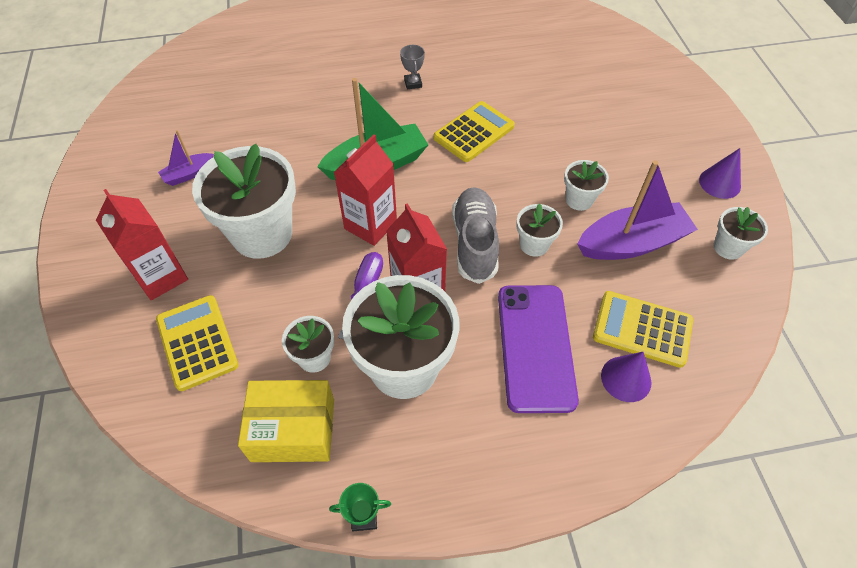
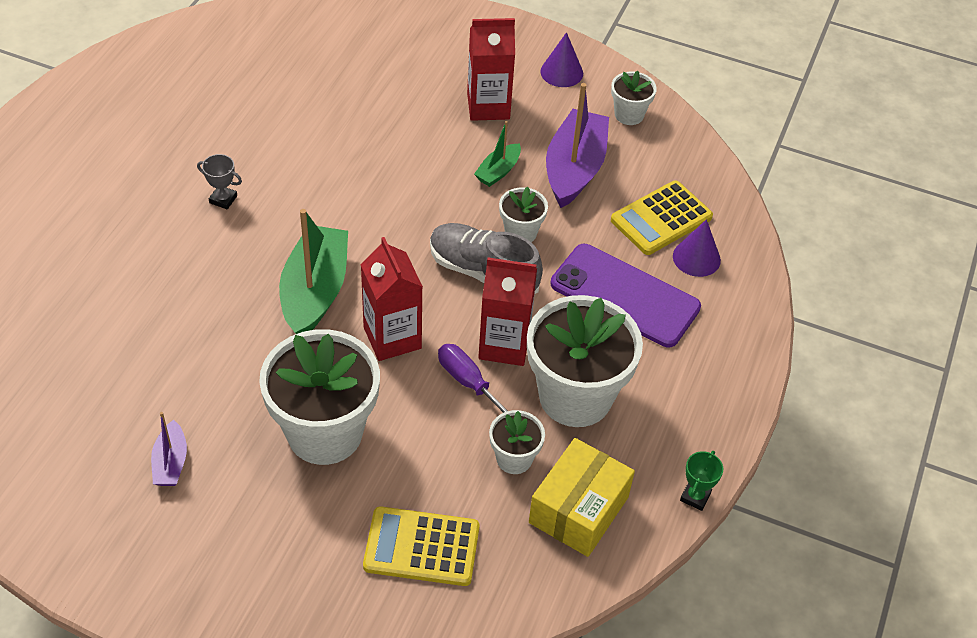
camera: 60 degrees left, 5 degrees down
red carton [96,189,188,300] -> red carton moved to [467,18,515,121]
yellow calculator [433,101,515,162] -> none
white flower pot [564,160,609,211] -> green boat [474,121,521,187]

